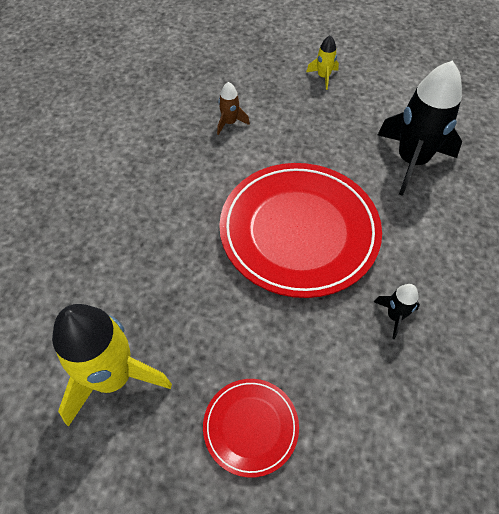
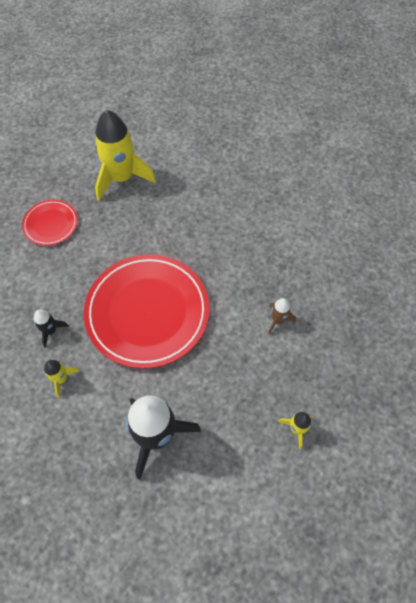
camera: 120 degrees right, 5 degrees up
none -> yellow rocket [44,360,79,398]

